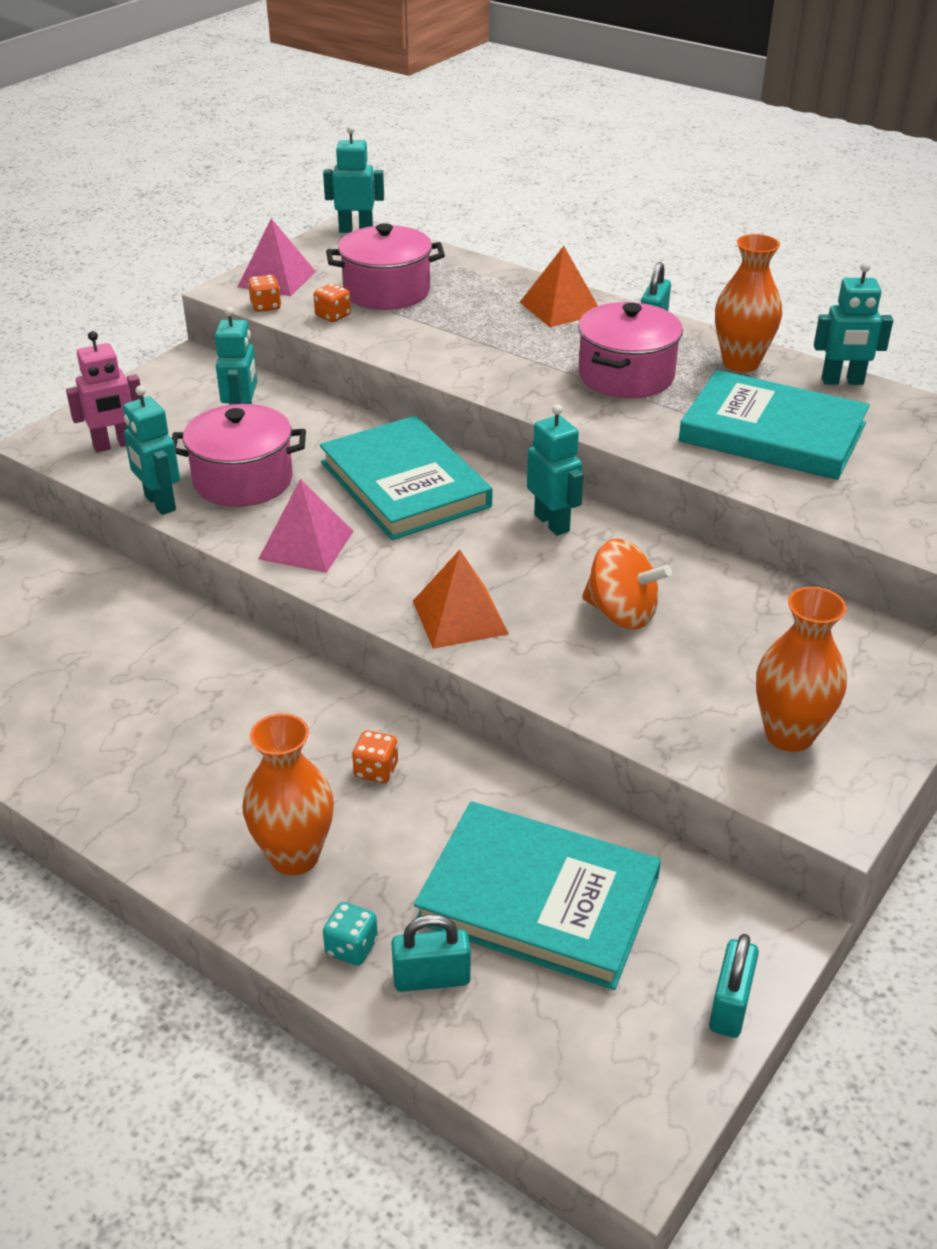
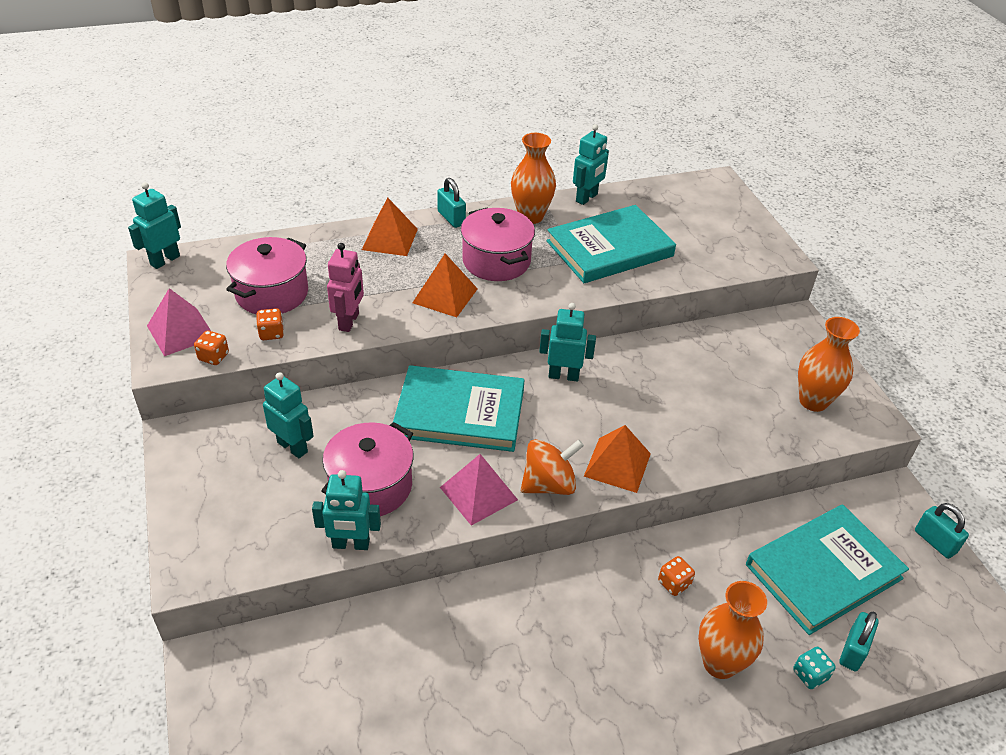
camera: 55 degrees left, 5 degrees up
pink robot [66,331,141,452] -> pink robot moved to [327,243,364,332]
orange spinning top [582,539,672,629] -> orange spinning top moved to [521,439,584,495]
none -> orange pyramid [412,254,478,317]

